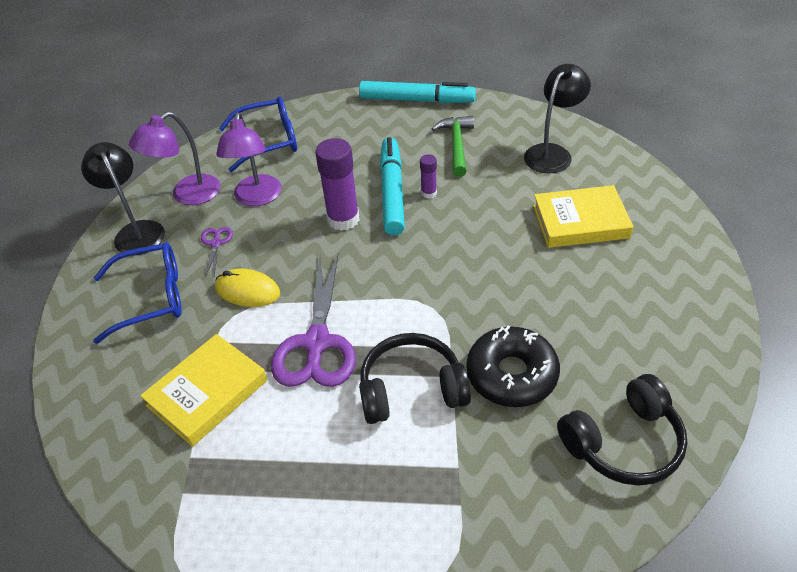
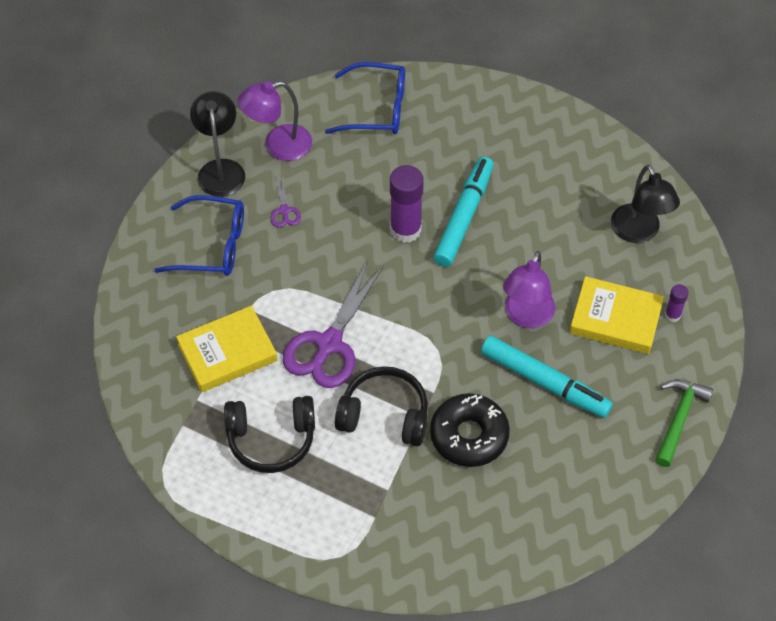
camera: 20 degrees right, 10 degrees up
purple scissors [201,227,233,277] -> purple scissors turned 150 degrees clockwise [270,175,301,227]
yellow mouse [215,268,280,307] -> none
purple lamp [216,112,281,206] -> purple lamp moved to [503,251,555,328]
turquoise marker [359,81,476,103] -> turquoise marker moved to [481,336,613,418]
purple glue stick [420,154,437,198] -> purple glue stick moved to [665,284,689,322]
green hammer [432,116,474,177] -> green hammer moved to [655,380,713,467]
black lamp [524,64,591,173] -> black lamp turned 105 degrees clockwise [611,165,680,243]
black headphones [557,374,688,486] -> black headphones moved to [224,396,315,473]

